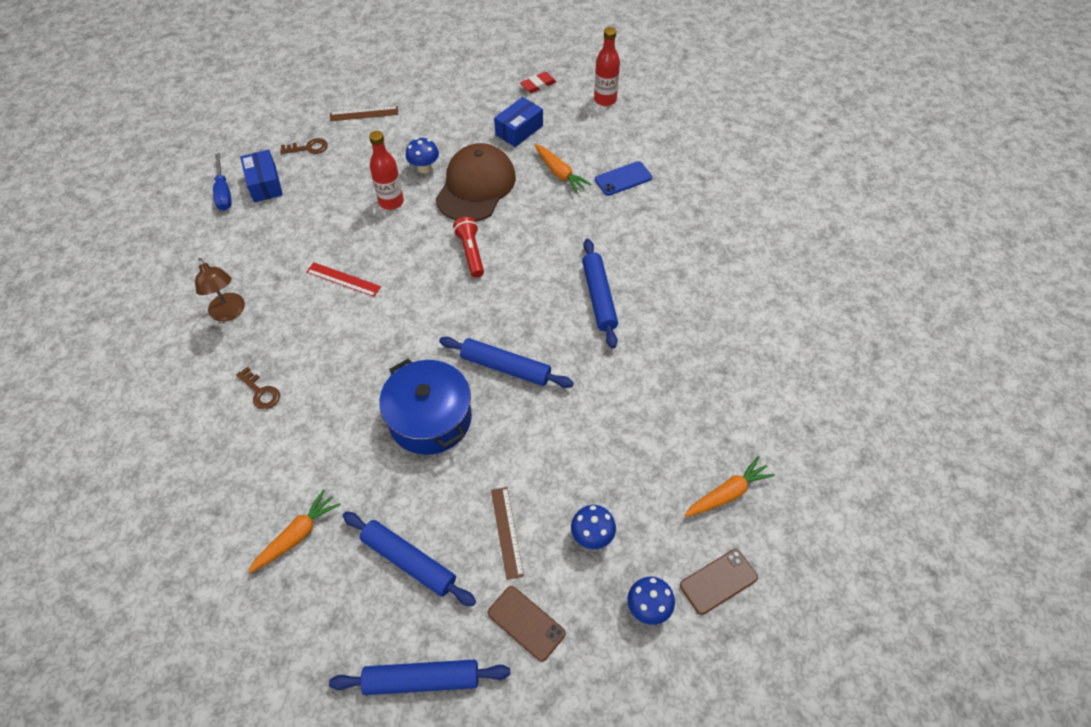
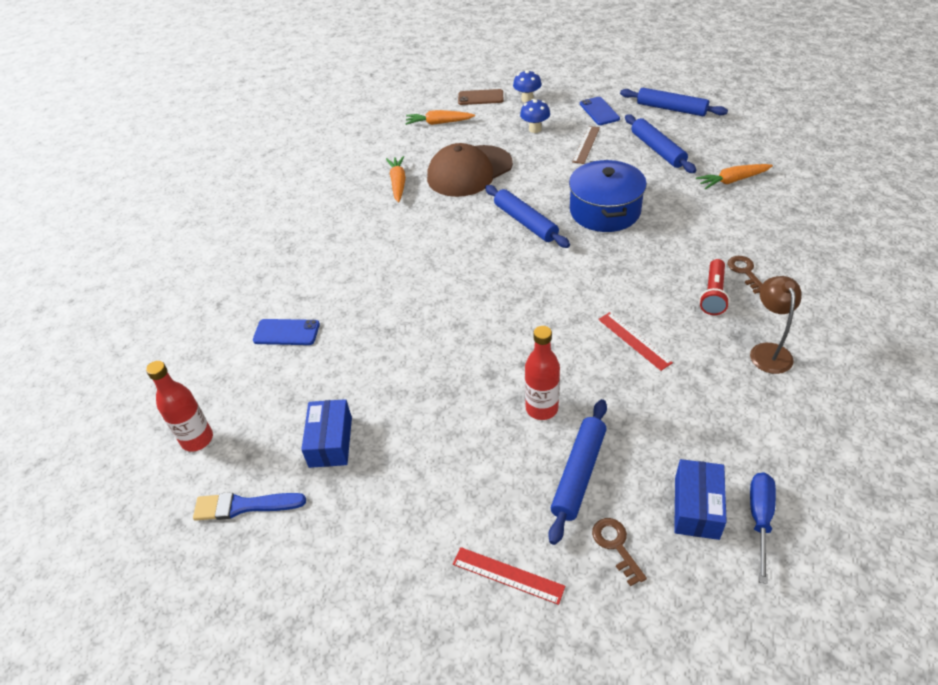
camera: 145 degrees left, 10 degrees down
brown key [280,138,328,154] -> brown key turned 45 degrees clockwise [592,518,647,586]
brown ruler [330,106,398,121] -> red ruler [453,547,565,605]
blue mushroom [406,138,439,174] -> none
brown cap [436,143,516,221] -> brown cap moved to [427,143,513,197]
red flashlight [453,217,484,278] -> red flashlight moved to [699,259,730,315]
brown phone [488,586,566,662] -> blue phone [580,97,620,125]
blue box [494,97,543,147] -> blue box turned 75 degrees counterclockwise [301,399,352,468]
red eraser [520,72,557,93] -> blue brush [193,492,306,521]
orange carrot [535,144,592,194] -> orange carrot moved to [386,156,406,202]
blue rolling pin [582,239,618,348] -> blue rolling pin moved to [548,399,607,545]

